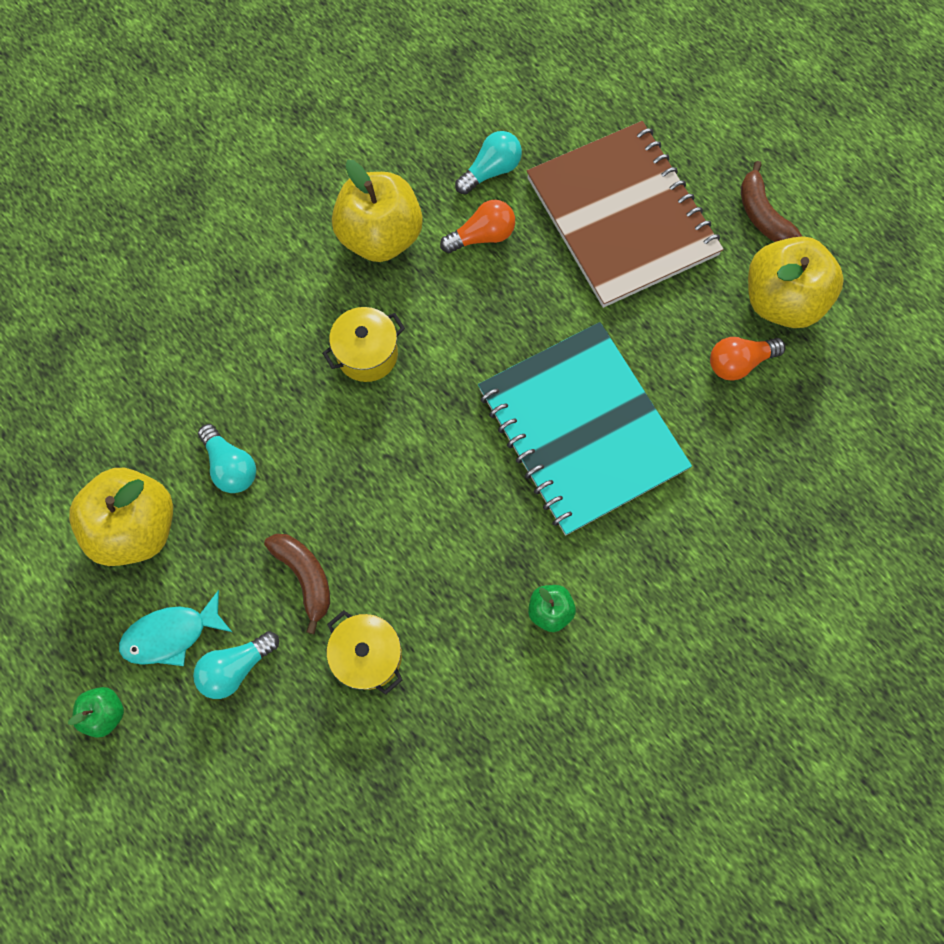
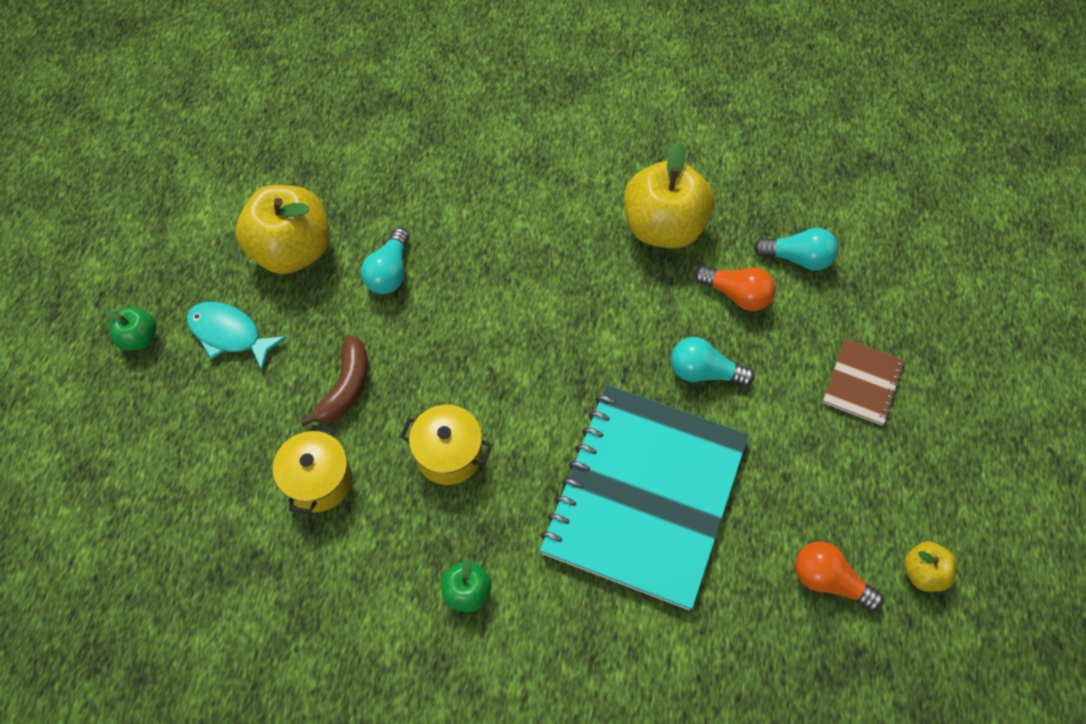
camera: 50 degrees right, 10 degrees down
turquoise light bulb [193,631,279,699] -> turquoise light bulb moved to [671,337,754,386]
yellow pot [322,307,405,382] -> yellow pot moved to [400,405,493,485]
brown notebook [527,121,724,308] -> brown notebook [822,339,904,426], size x0.42
brown banana [741,161,802,242] -> none
yellow apple [748,237,844,328] -> yellow apple [904,541,957,592], size x0.48

